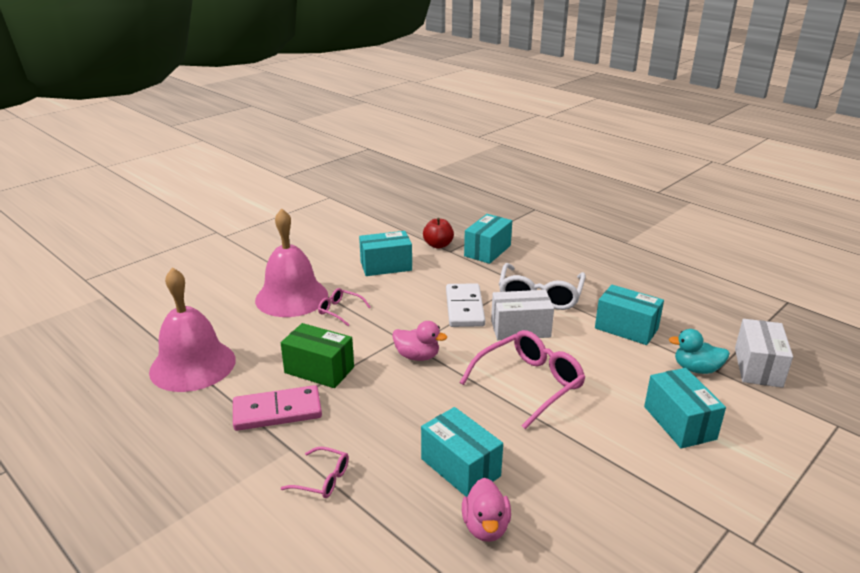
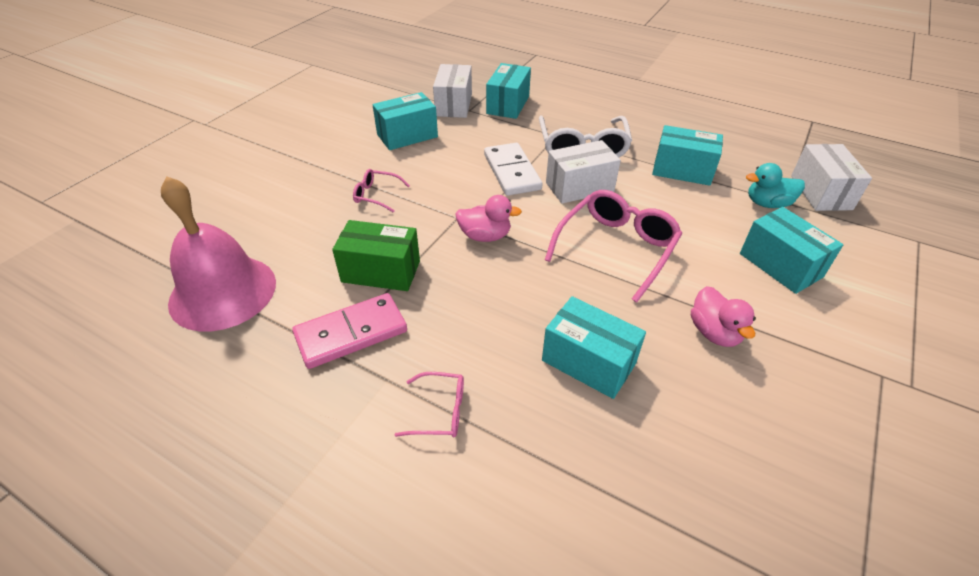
camera: 15 degrees left, 15 degrees up
pink bell [255,208,328,317] -> none
red apple [423,218,454,249] -> white box [433,64,472,118]
pink duck [462,478,511,542] -> pink duck moved to [691,286,756,347]

